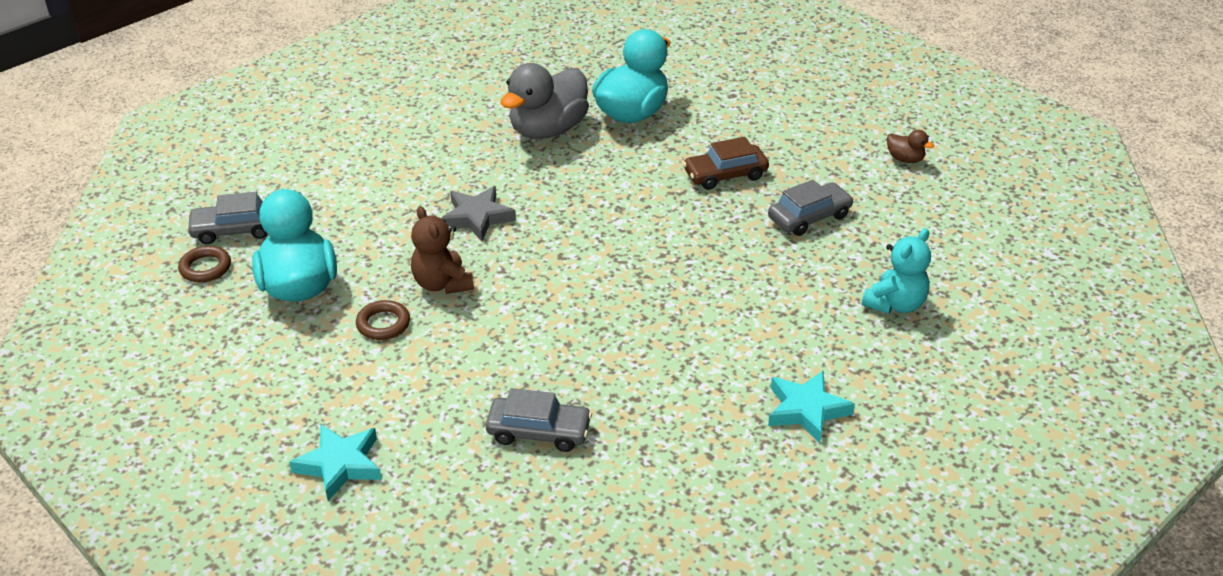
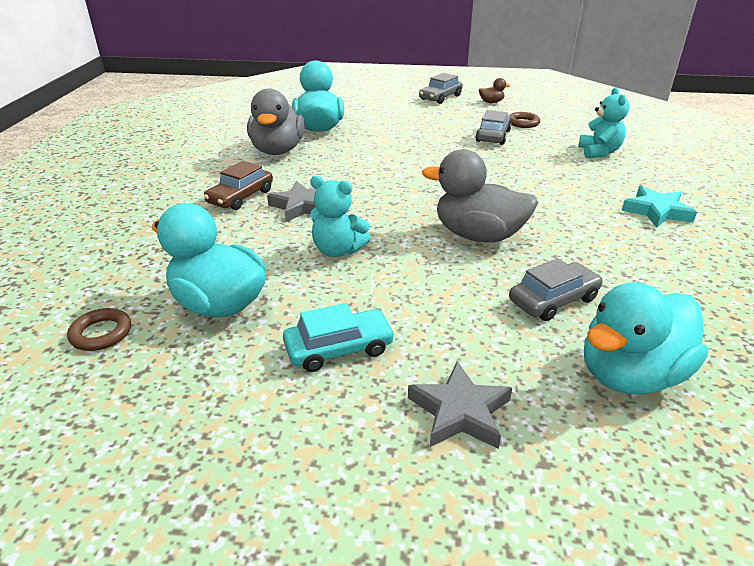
camera: 40 degrees left, 5 degrees down
grey car [186,192,268,244] -> grey car moved to [419,73,463,104]
turquoise star [289,424,382,501] -> grey star [408,361,512,449]
brown ring [356,300,410,340] -> brown ring moved to [509,112,540,128]
brown teddy bear [411,206,474,294] -> turquoise teddy bear [310,176,371,257]
brown car [683,137,769,190] -> brown car moved to [204,161,273,210]
none -> turquoise car [283,303,395,372]
none -> grey duck [422,149,538,243]
none -> turquoise duck [584,282,708,394]

